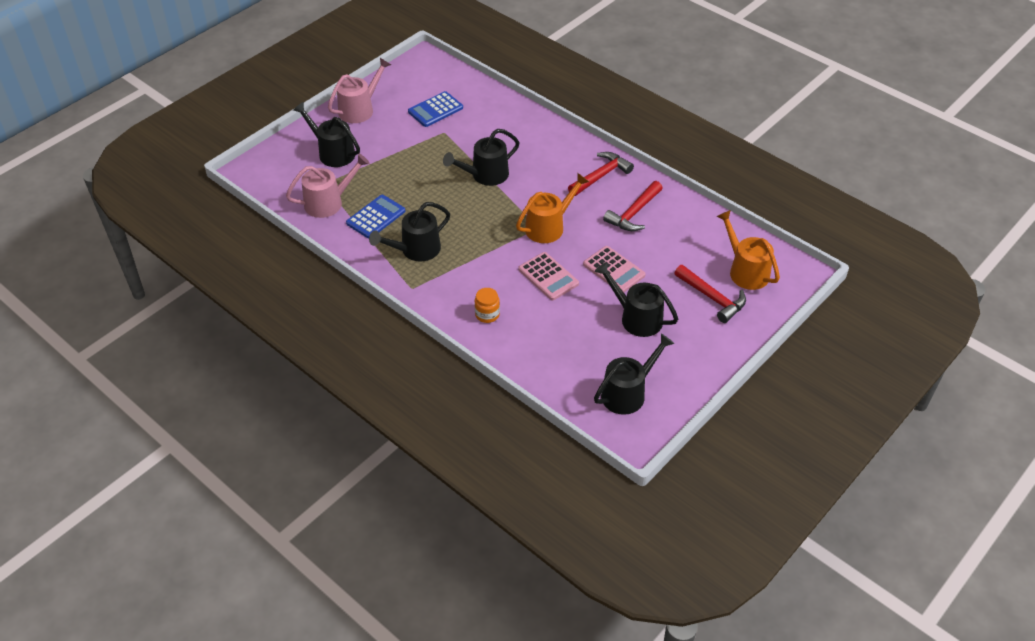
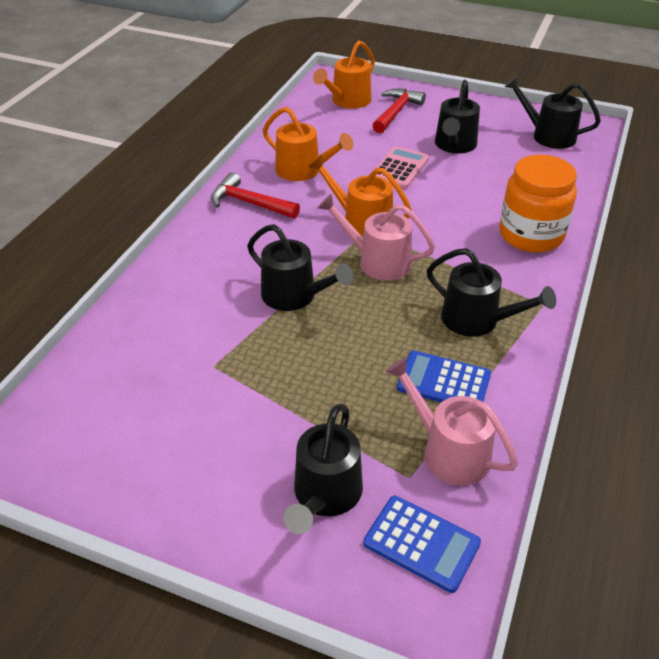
camera: 110 degrees left, 5 degrees down
pink watering can [328,58,391,123] -> pink watering can moved to [318,194,435,281]
blue calculator [408,91,463,127] -> blue calculator moved to [363,496,481,593]
orange jar [475,288,500,323] -> orange jar [499,155,577,253], size x2.18
pink calculator [518,252,579,300] -> none
red hammer [603,181,663,231] -> orange watering can [263,107,353,181]

